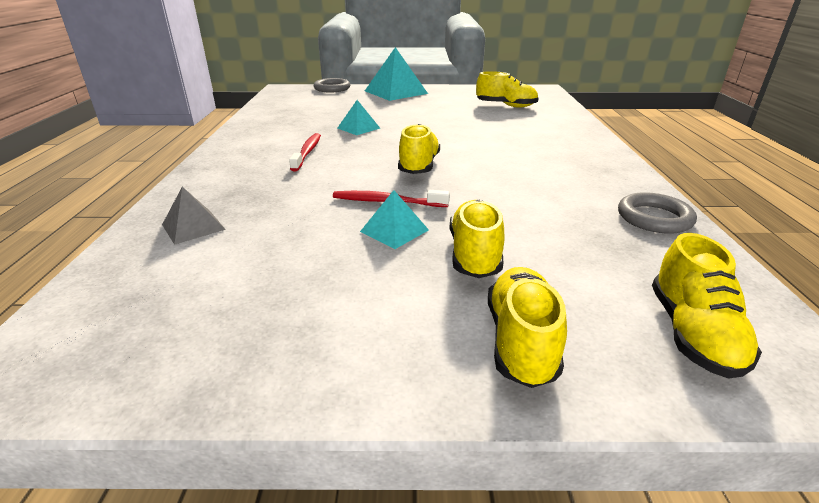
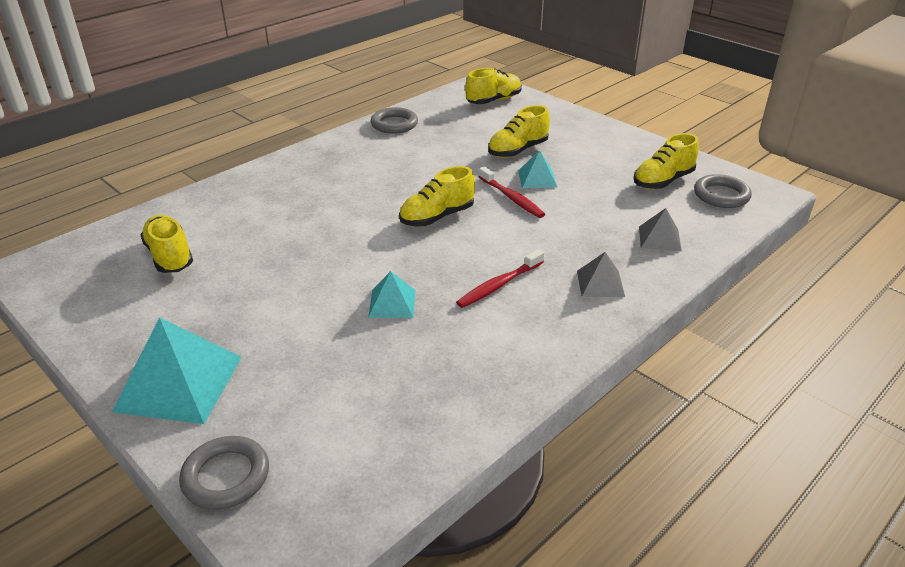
camera: 135 degrees left, 5 degrees up
yellow shoe [488,267,567,388] -> yellow shoe moved to [634,133,699,189]
none -> grey pyramid [577,252,625,297]
none -> grey ring [694,174,752,208]

